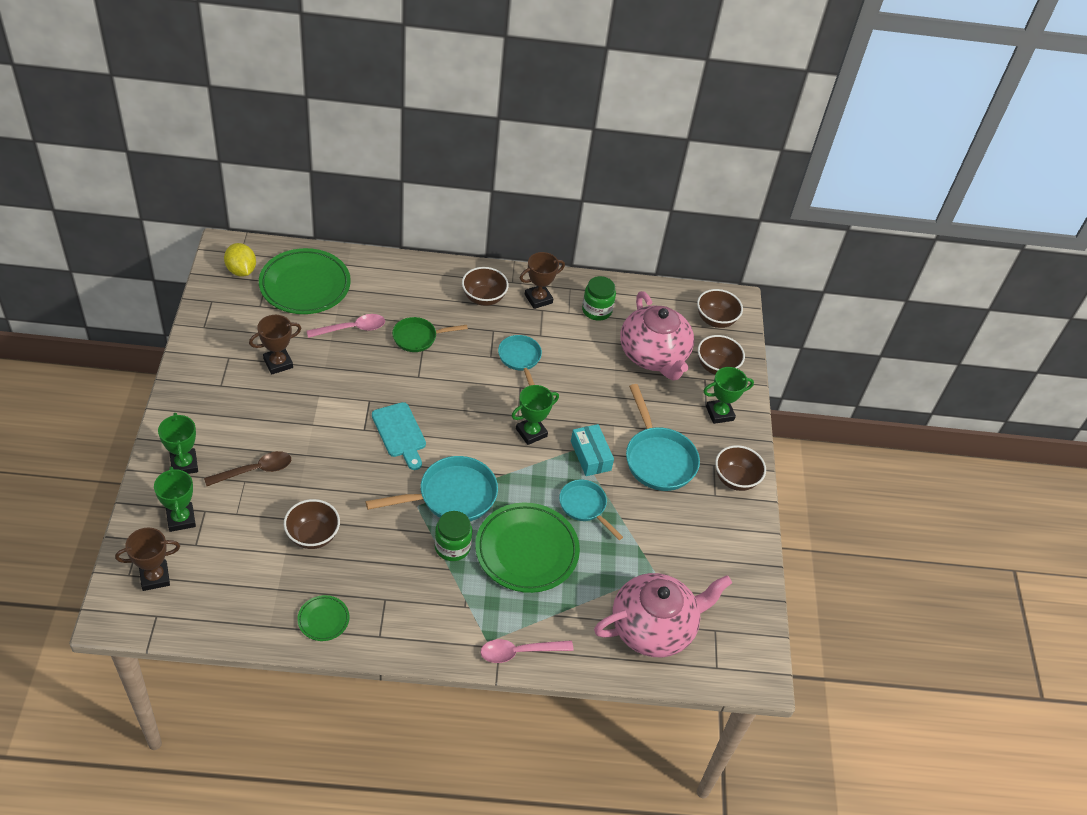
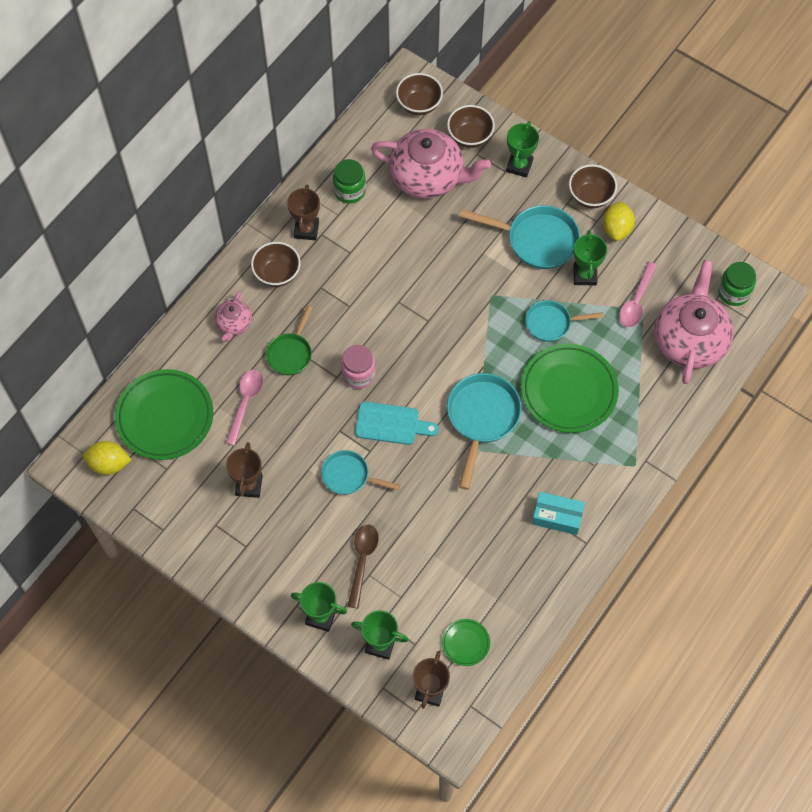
camera: 50 degrees left, 15 degrees up
brown bowl [284,499,340,549] -> none
green plate [297,595,349,641] -> green plate moved to [442,619,490,666]
green jar [435,511,472,561] -> green jar moved to [718,262,756,306]
pink spoon [480,639,574,663] -> pink spoon moved to [619,262,657,327]
turquoise pan [498,335,542,386] -> turquoise pan moved to [321,450,401,495]
green trophy [511,385,559,445] -> green trophy moved to [573,230,607,286]
turquoise box [571,424,614,476] -> turquoise box moved to [532,492,585,535]
none -> pink teapot [215,291,252,342]
none -> pink jar [341,345,376,389]
none -> yellow lemon [603,201,635,241]

